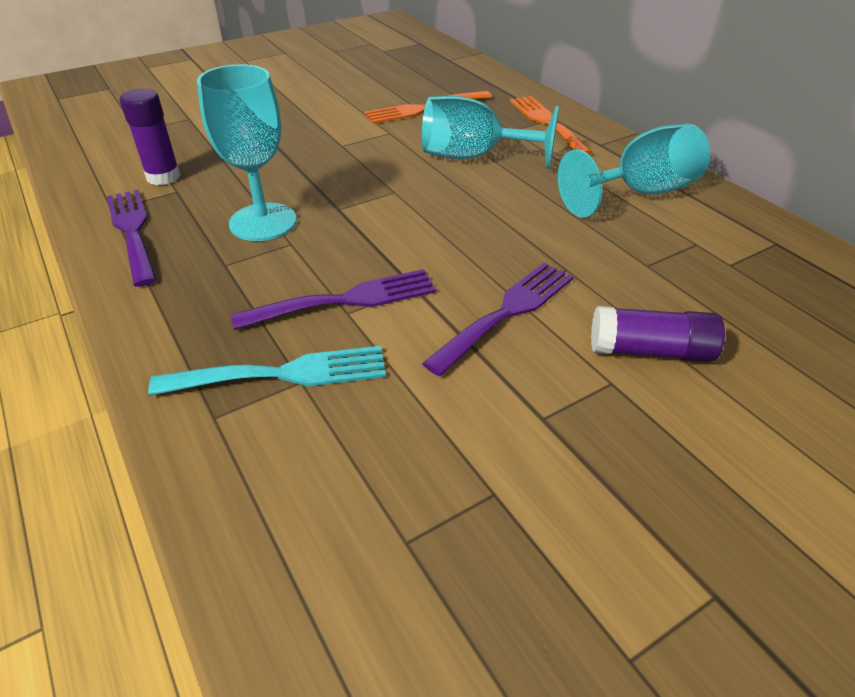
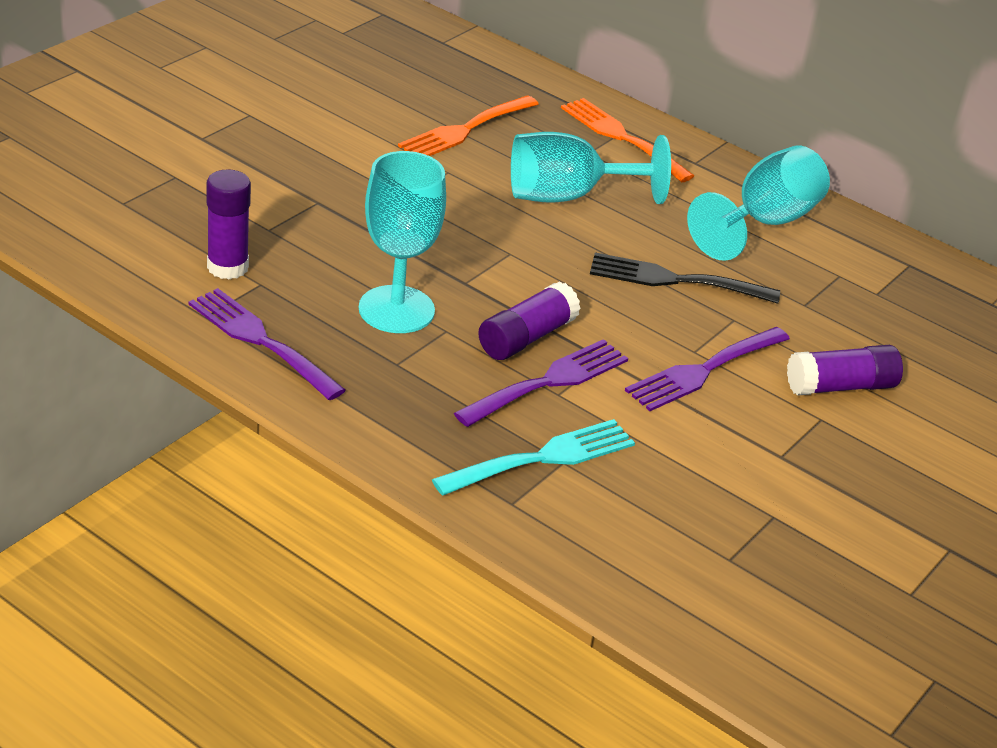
camera: 25 degrees left, 5 degrees down
purple fork [422,263,574,376] -> purple fork turned 150 degrees counterclockwise [625,327,790,411]
none -> purple glue stick [478,281,581,360]
none -> black fork [590,253,780,304]

